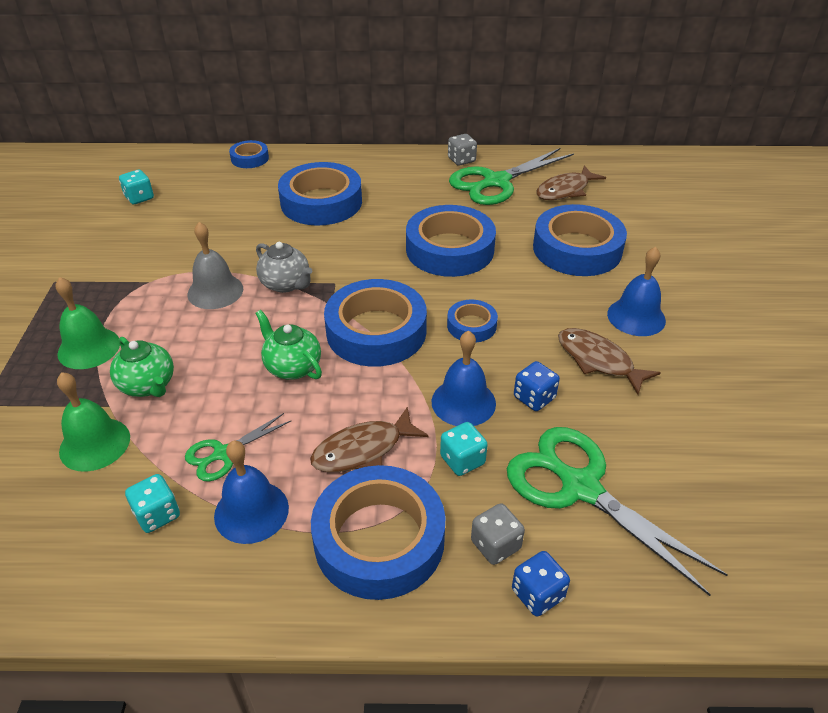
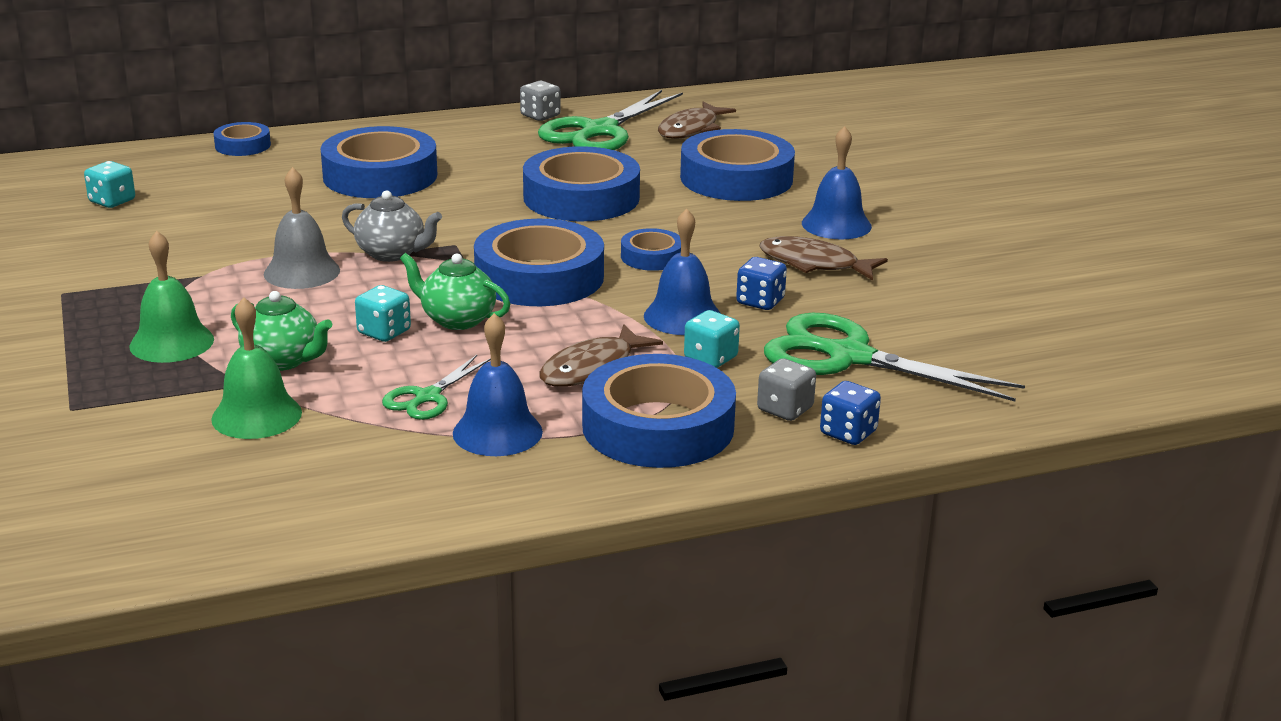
camera: 20 degrees left, 15 degrees down
turquoise dice [125,474,180,533] -> turquoise dice moved to [355,285,411,342]

